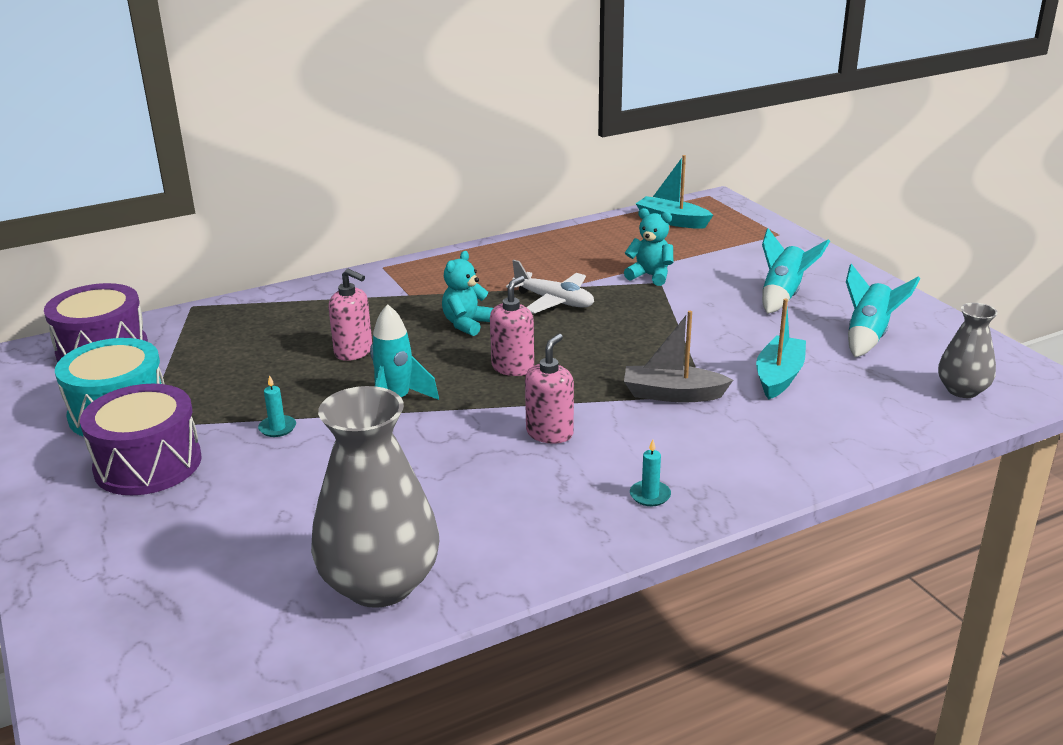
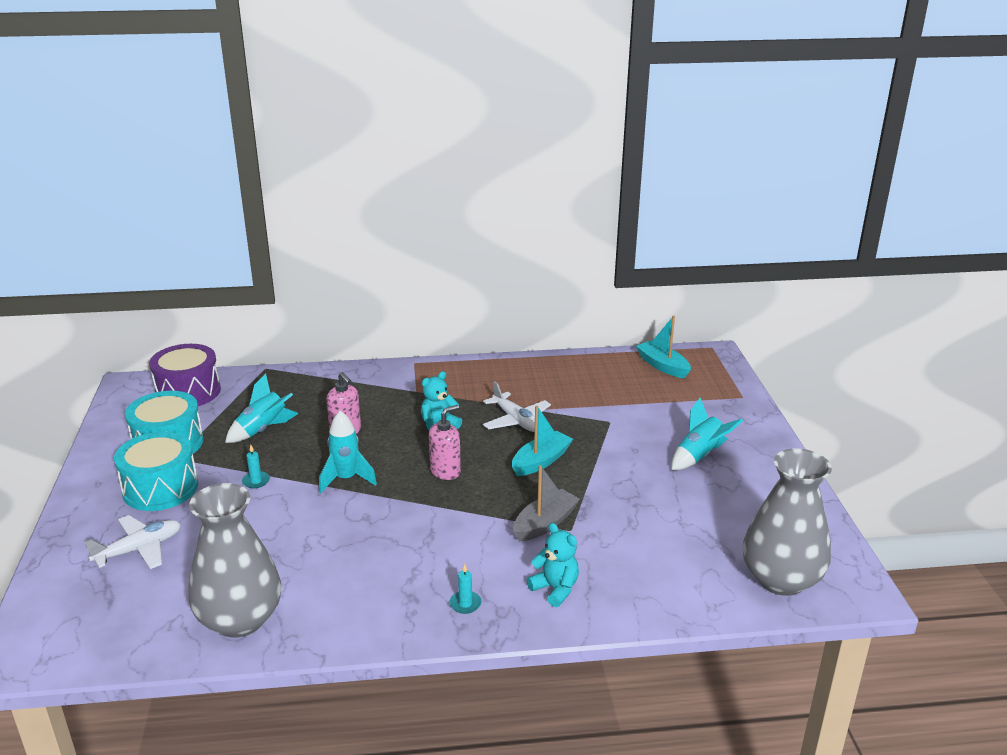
camera: 20 degrees right, 0 degrees up
purple drum [80,384,202,495] -> turquoise drum [114,431,198,511]
pink soap dispenser [525,334,574,444] -> none
turquoise teddy bear [624,208,673,286] -> turquoise teddy bear moved to [527,523,579,607]
grey boat [624,311,733,402] -> grey boat turned 105 degrees clockwise [513,465,580,542]
turquoise boat [756,298,806,399] -> turquoise boat moved to [512,406,573,476]
turquoise rocket [846,264,920,357] -> turquoise rocket moved to [225,373,299,443]
grey vase [938,303,998,398] -> grey vase [743,448,832,596], size x1.83
none -> white plane [85,515,181,569]

